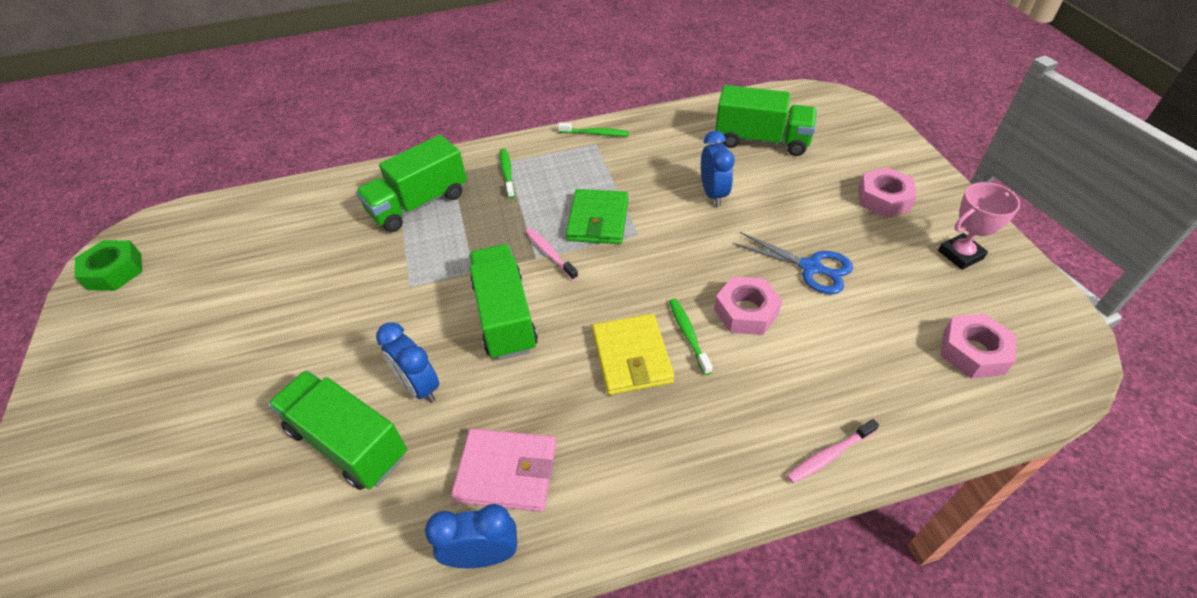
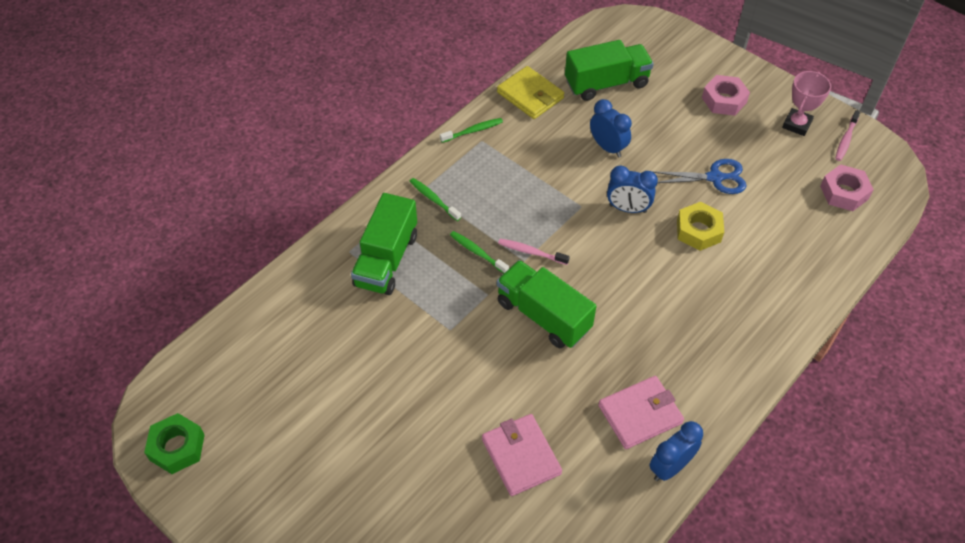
camera: 35 degrees left, 5 degrees up
green truck [268,370,407,490] -> pink wallet [482,414,562,496]
blue clock [376,322,439,403] -> blue clock moved to [607,166,658,213]
green wallet [566,189,628,244] -> none
yellow wallet [592,314,674,395] -> yellow wallet moved to [497,66,564,119]
green toothbrush [669,299,713,375] -> green toothbrush moved to [450,231,509,273]
pink nut [714,276,782,335] -> yellow nut [677,202,724,251]
pink toothbrush [787,419,879,483] -> pink toothbrush moved to [835,110,861,161]

